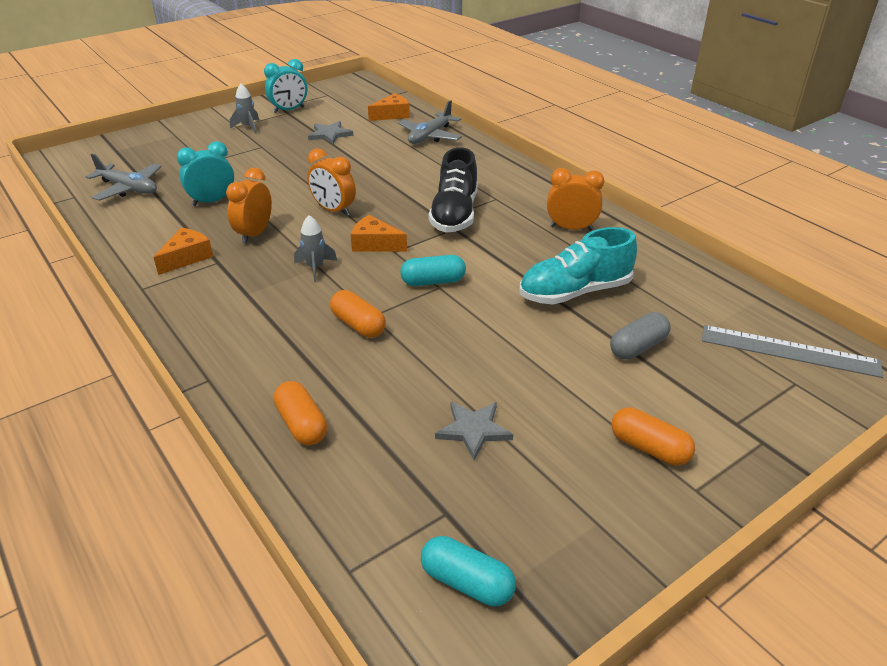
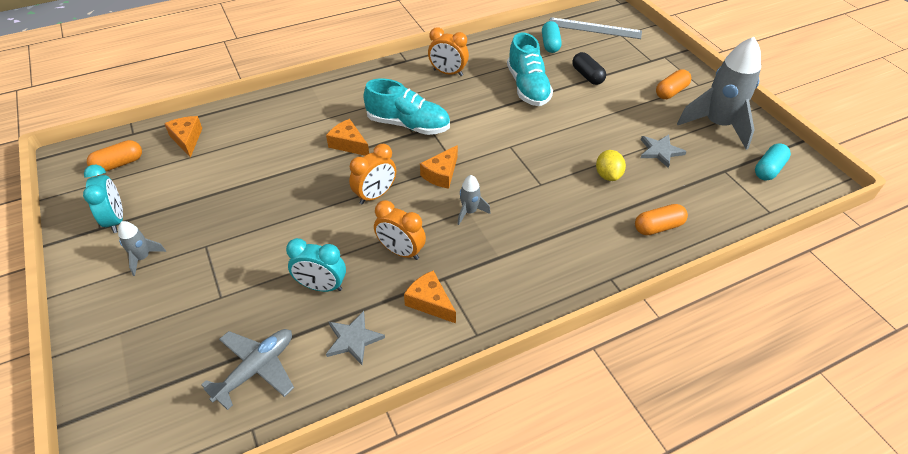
camera: 80 degrees left, 10 degrees up
turquoise clock [177,141,234,206] -> turquoise clock turned 60 degrees counterclockwise [286,238,346,292]
grey star [308,121,353,144] -> grey star moved to [326,311,385,365]
orange capsule [330,290,386,338] -> orange capsule moved to [87,140,142,171]
grey plane [398,100,462,144] -> none
turquoise capsule [400,255,466,286] -> turquoise capsule moved to [542,21,562,53]
black shoe [429,147,478,233] -> turquoise shoe [363,79,450,135]
orange clock [547,168,604,231] -> orange clock turned 90 degrees counterclockwise [428,28,469,76]
grey capsule [610,312,671,360] -> black capsule [572,52,606,85]
grey ruler [702,325,883,378] -> grey ruler turned 75 degrees clockwise [549,17,642,39]
none -> orange cheese [326,119,369,156]
none -> yellow lemon [596,150,626,181]
none -> grey rocket [677,37,761,150]

